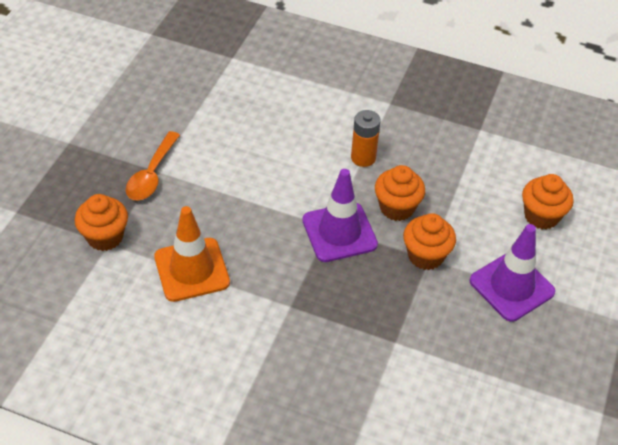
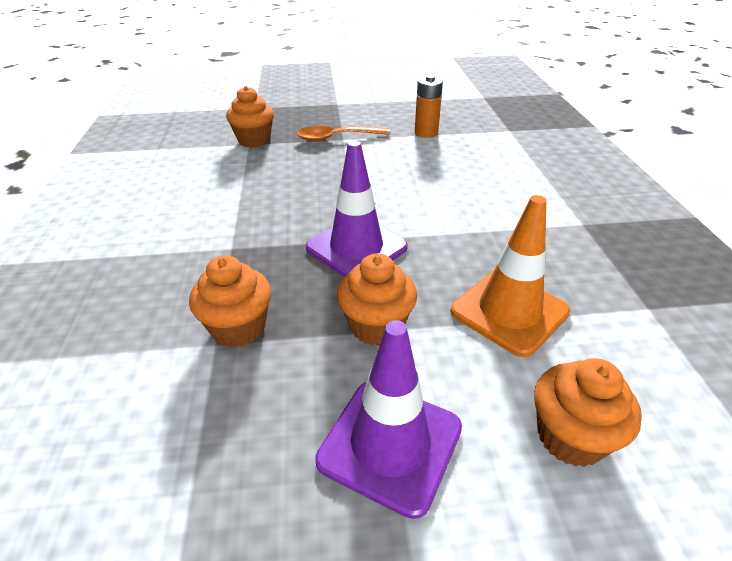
camera: 65 degrees right, 10 degrees down
orange traffic cone [154,206,230,302] -> orange traffic cone moved to [450,195,571,357]
orange battery [351,110,381,167] -> orange battery moved to [415,75,443,138]
orange cupcake [375,165,425,221] -> orange cupcake moved to [189,255,271,348]

